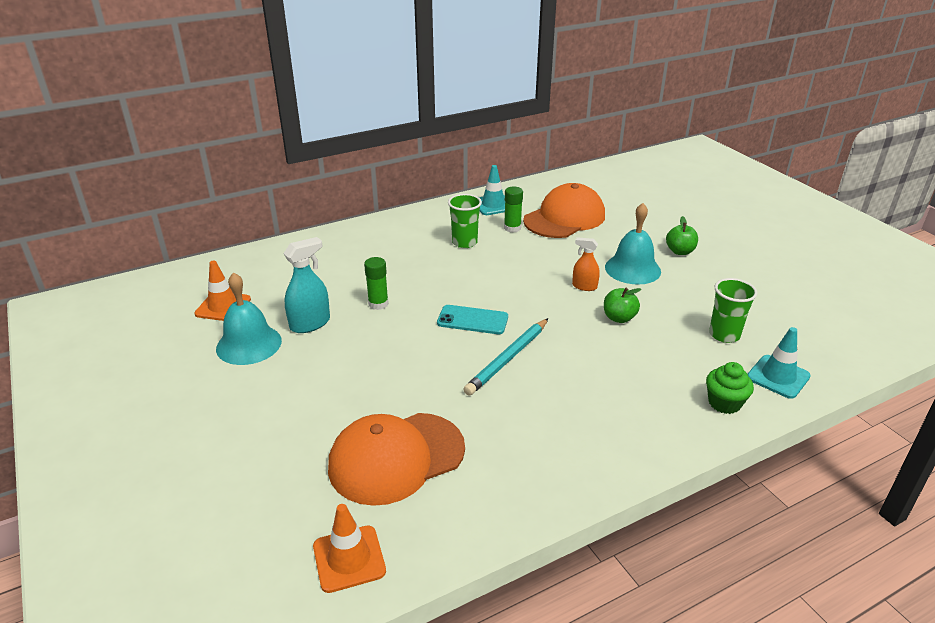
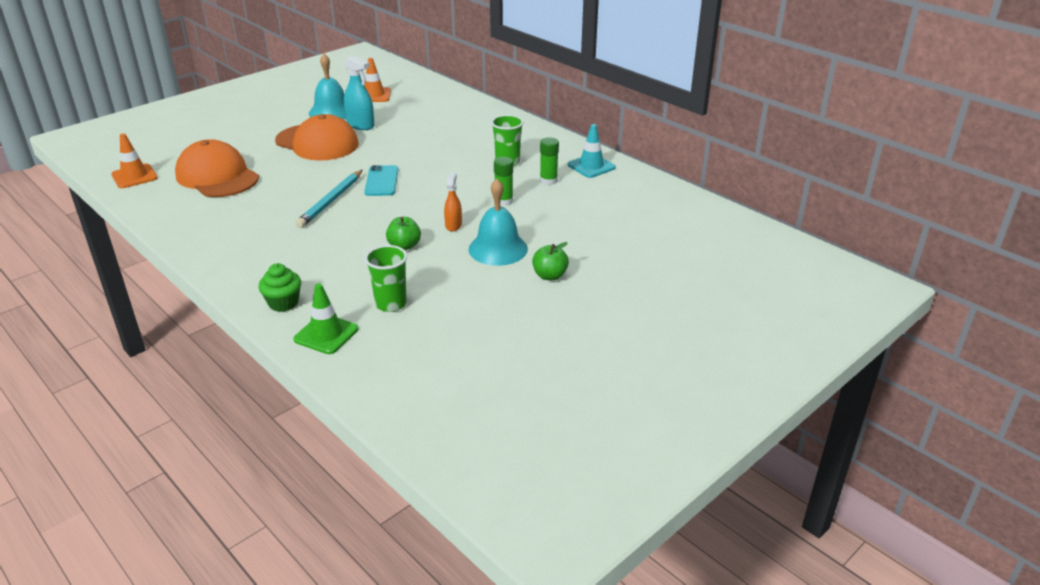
camera: 75 degrees right, 0 degrees up
green glue stick [364,257,389,310] -> green glue stick moved to [494,157,513,206]
turquoise pencil [463,318,548,396] -> turquoise pencil turned 90 degrees counterclockwise [295,170,363,228]
orange cap [523,183,605,238] -> orange cap moved to [275,114,359,161]
turquoise traffic cone [748,327,811,399] -> green traffic cone [293,283,358,354]

